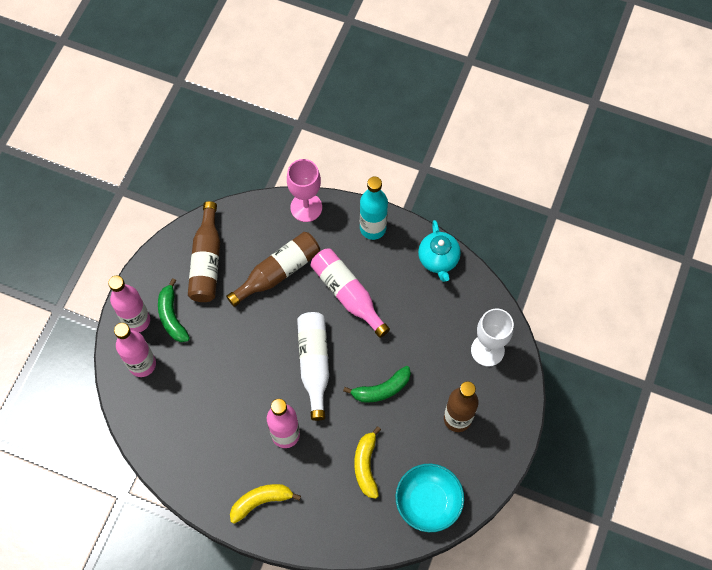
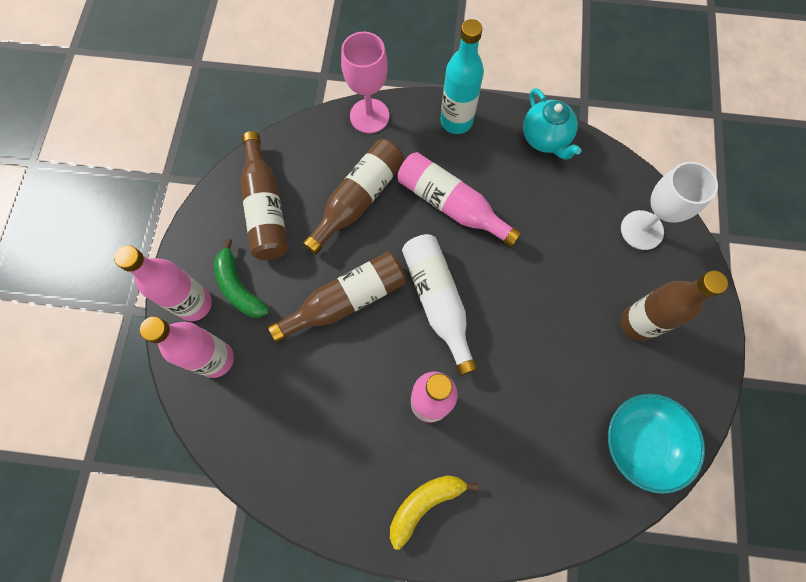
camera: 15 degrees left, 5 degrees up
green banana [343,366,411,403] -> none
yellow banana [354,426,381,499] -> none
none -> brown bottle [268,252,407,343]

